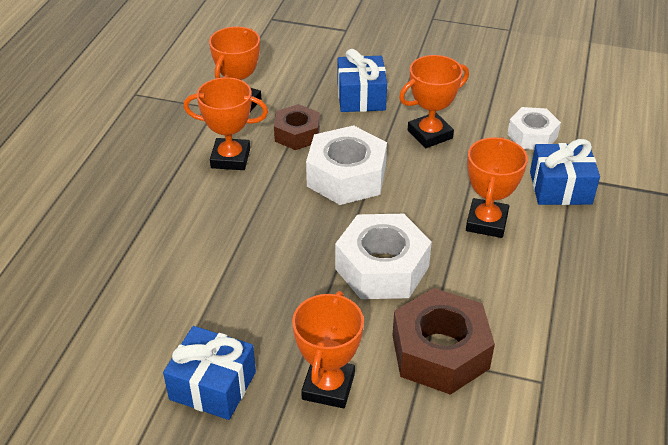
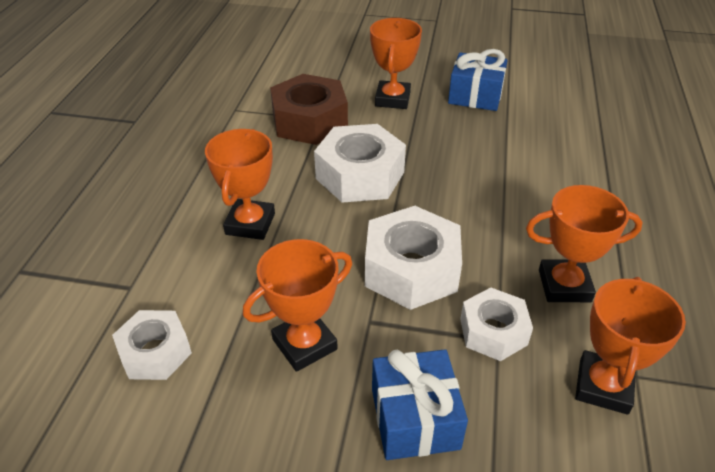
camera: 175 degrees right, 0 degrees up
brown nut [274,104,320,150] -> white nut [460,287,533,361]
blue gift [530,139,600,205] -> none

